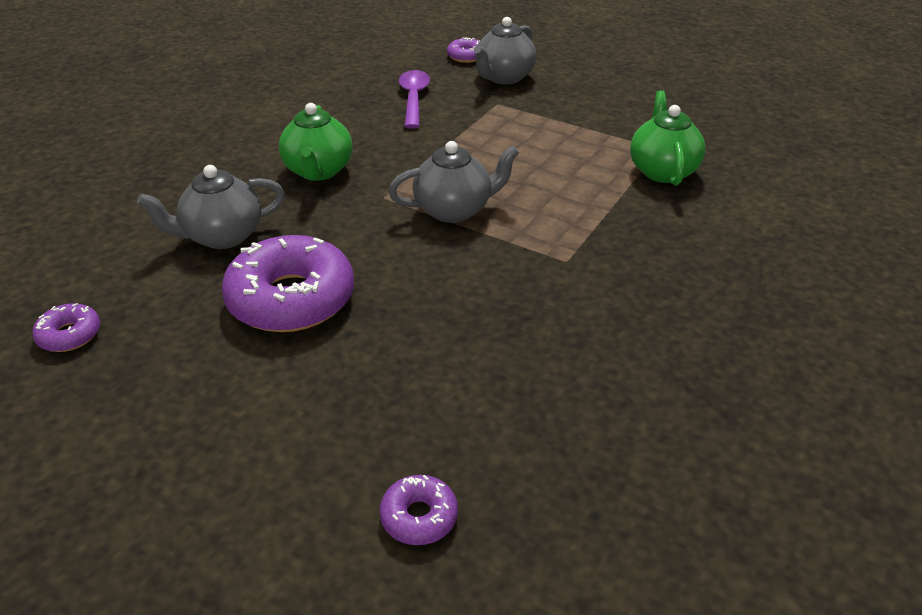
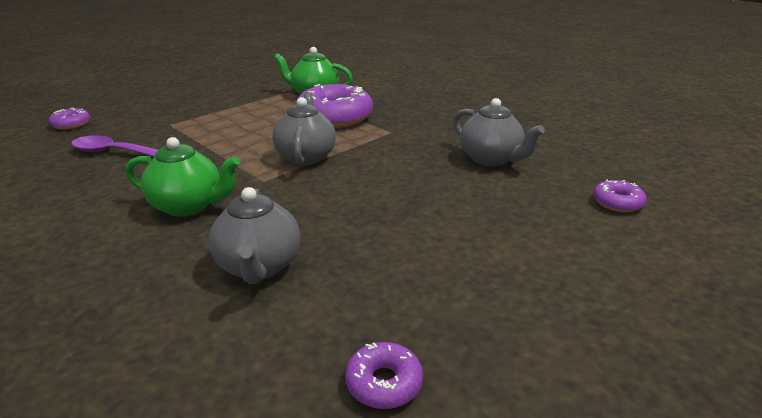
camera: 75 degrees left, 10 degrees down
purple donut [221,235,354,332] -> purple donut moved to [295,84,373,128]
grey teapot [474,17,536,84] -> grey teapot moved to [453,98,545,167]

